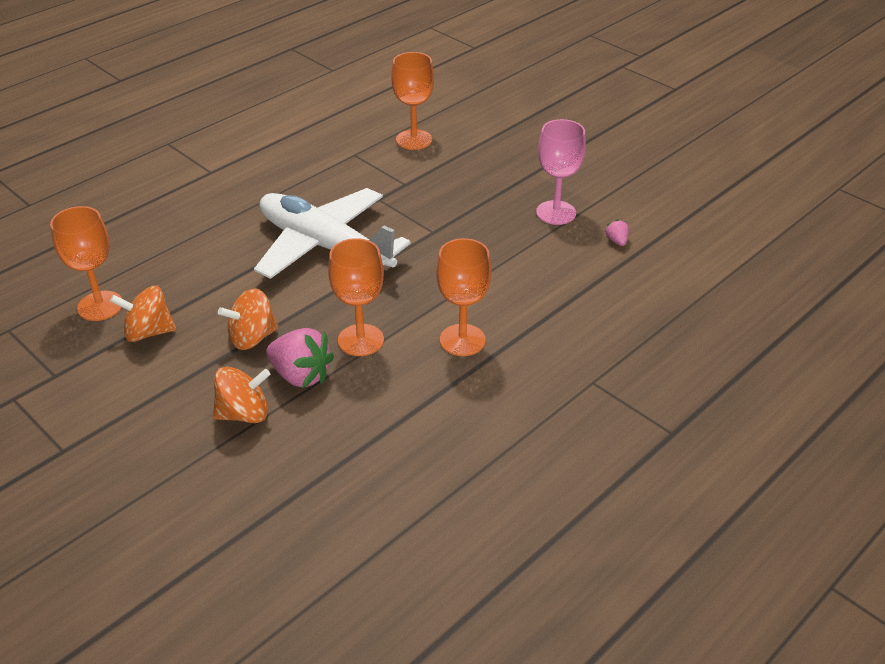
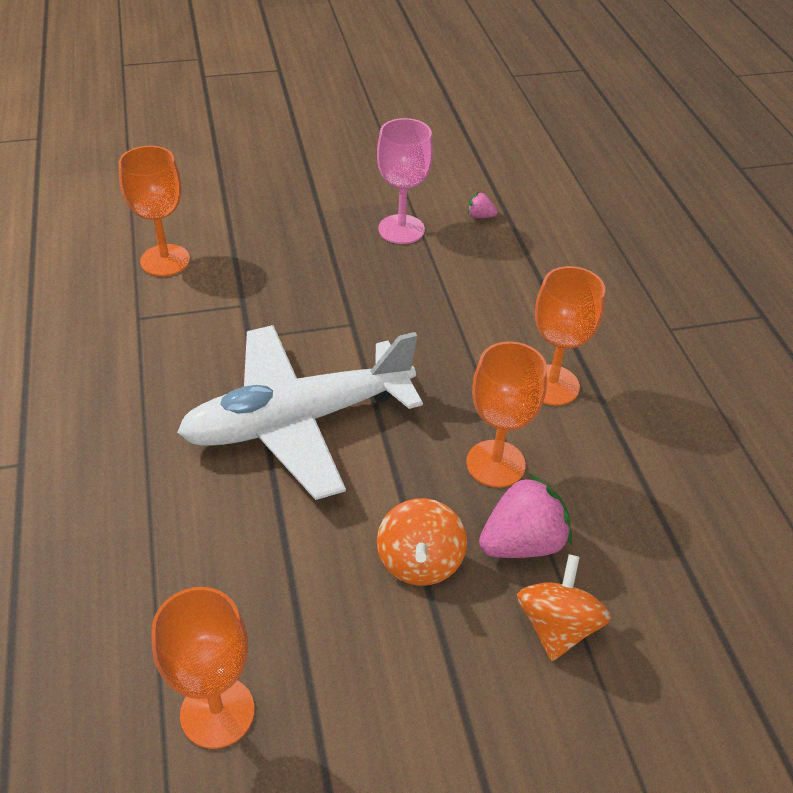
camera: 60 degrees left, 5 degrees up
orange spinning top [110,286,176,342] -> none

